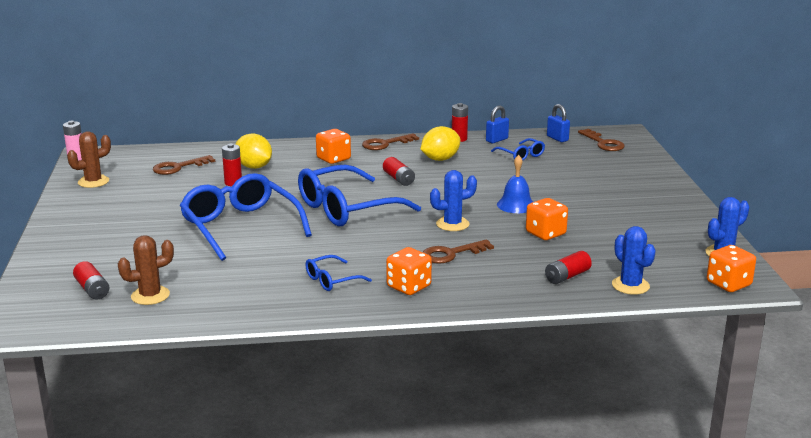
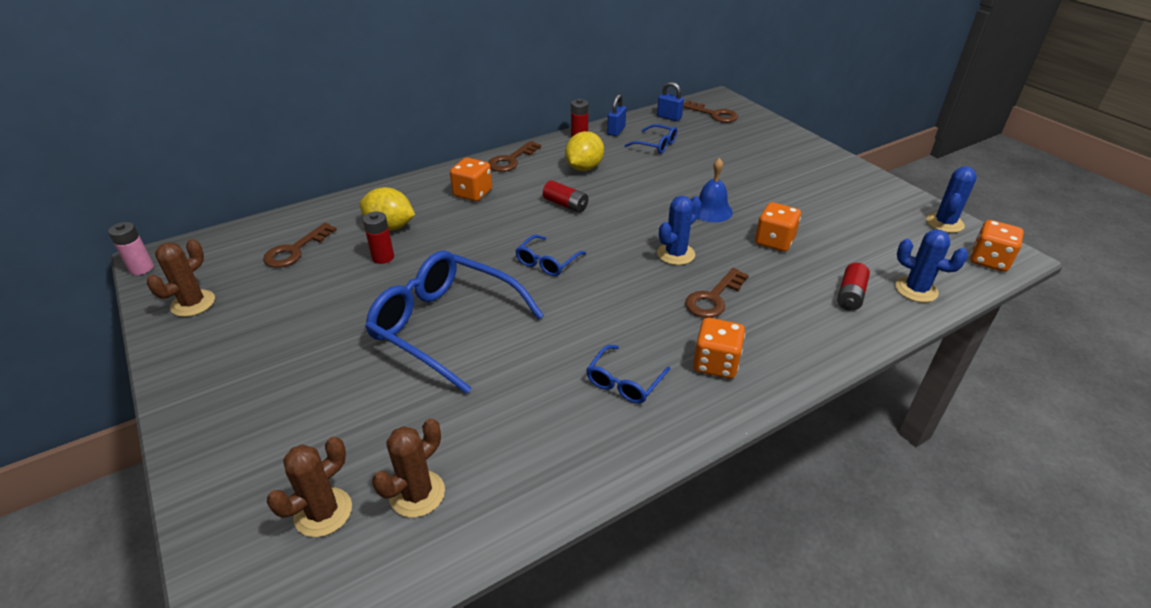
camera: 25 degrees left, 15 degrees up
red battery [73,261,109,299] -> brown cactus [267,437,352,537]
blue glasses [298,165,421,226] -> blue glasses [515,235,586,276], size x0.47

